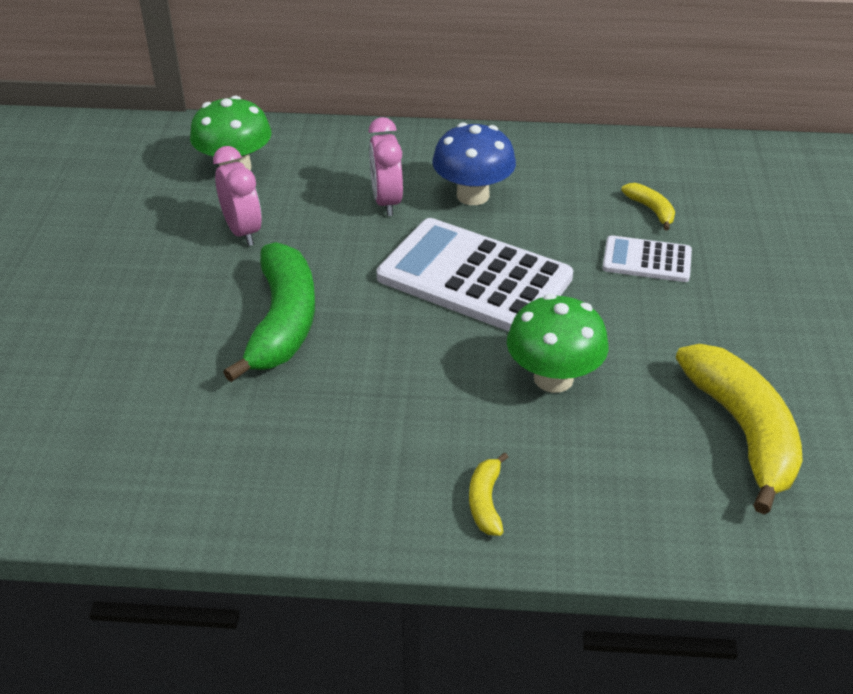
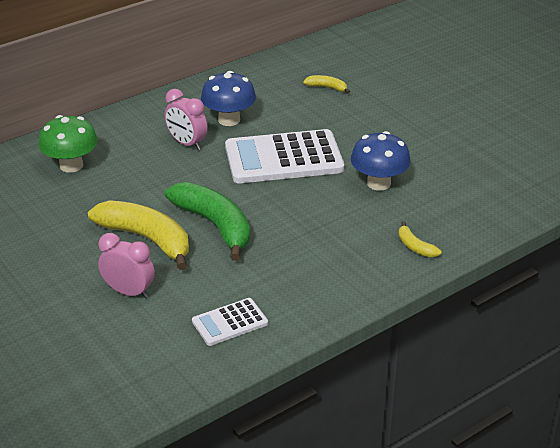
camera: 40 degrees left, 5 degrees down
pink clock [213,146,262,246] -> pink clock moved to [98,233,155,299]
green mushroom [507,294,609,393] -> blue mushroom [351,131,411,191]
white calculator [602,235,692,282] -> white calculator moved to [192,298,268,346]
yellow banana [676,344,803,515] -> yellow banana moved to [88,200,189,270]

